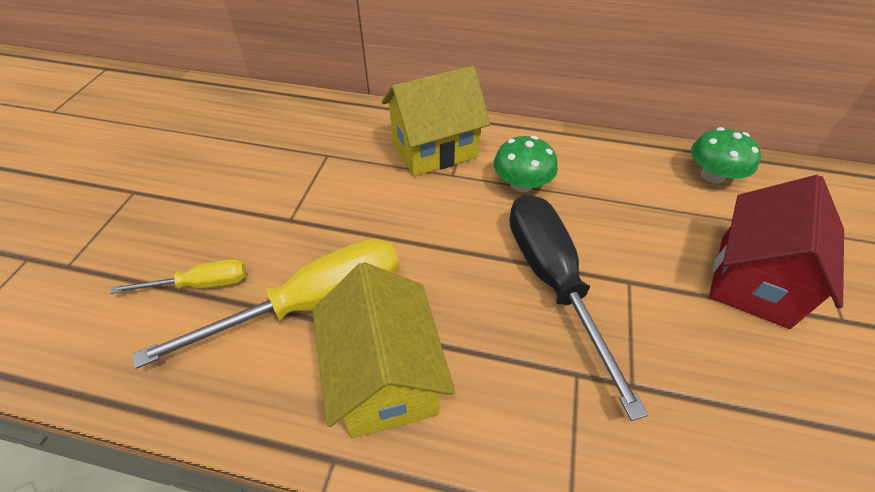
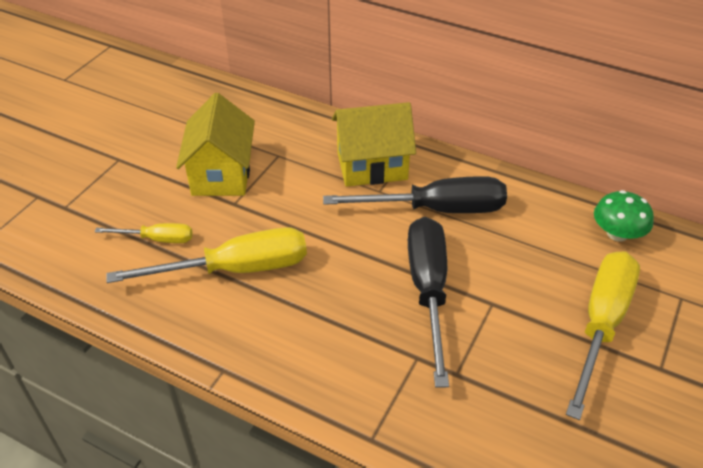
camera: 15 degrees right, 5 degrees down
yellow house [312,262,455,438] -> yellow house moved to [176,93,255,196]
green mushroom [494,136,558,192] -> black screwdriver [323,176,507,213]
red house [709,175,844,329] -> yellow screwdriver [566,251,640,420]

